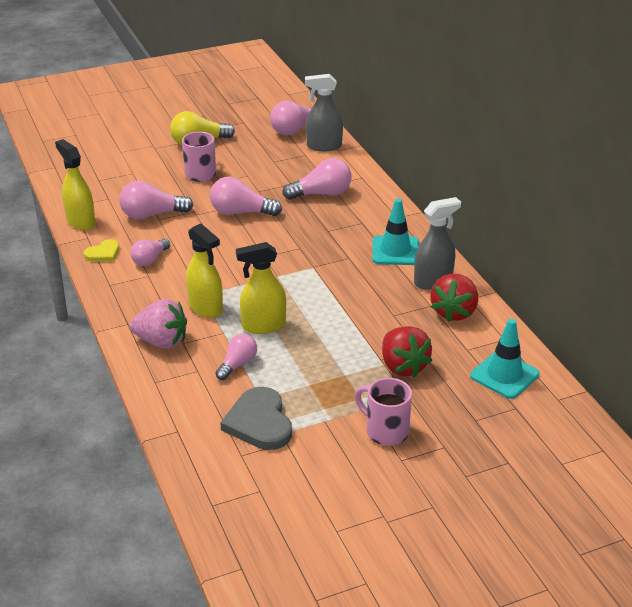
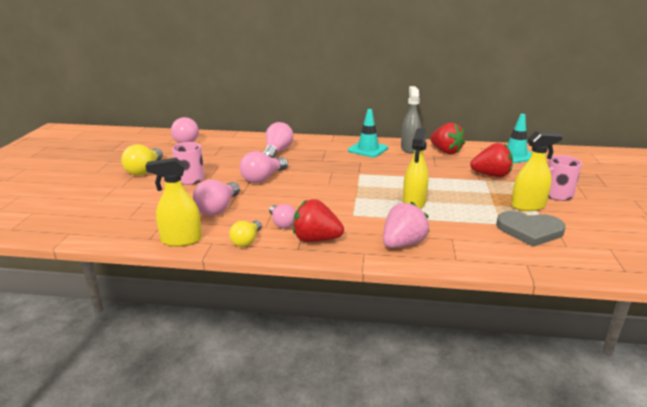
camera: 60 degrees left, 10 degrees down
yellow heart [84,239,120,262] -> yellow light bulb [229,220,262,247]
yellow spray bottle [186,224,223,318] -> yellow spray bottle moved to [511,131,563,211]
pink light bulb [216,334,257,380] -> none
grey spray bottle [305,74,343,151] -> none
none -> red strawberry [293,199,344,242]

